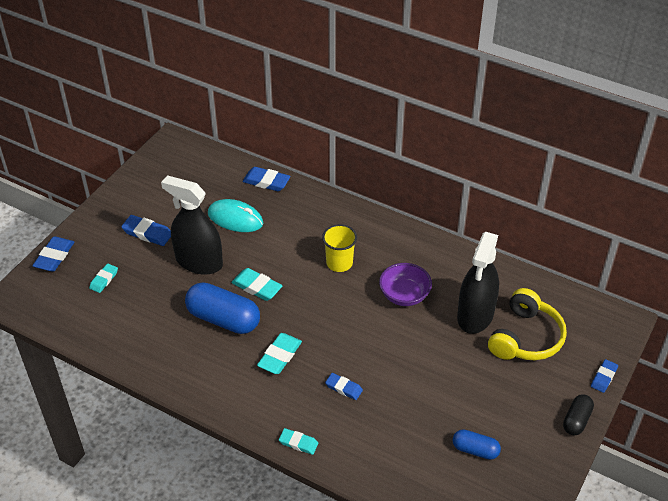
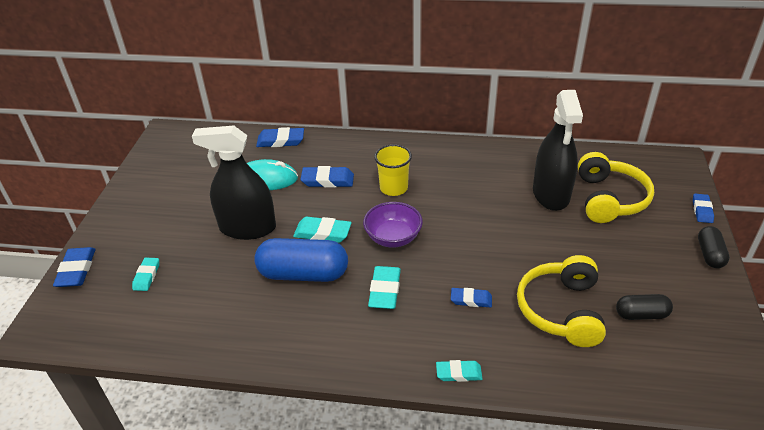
camera: 20 degrees left, 5 degrees down
blue eraser [121,215,171,246] -> blue eraser moved to [300,166,354,187]
purple bowl [379,263,432,306] -> purple bowl moved to [363,202,423,248]
blue capsule [453,429,501,460] -> black capsule [616,294,673,320]
none -> yellow headphones [517,255,606,347]

